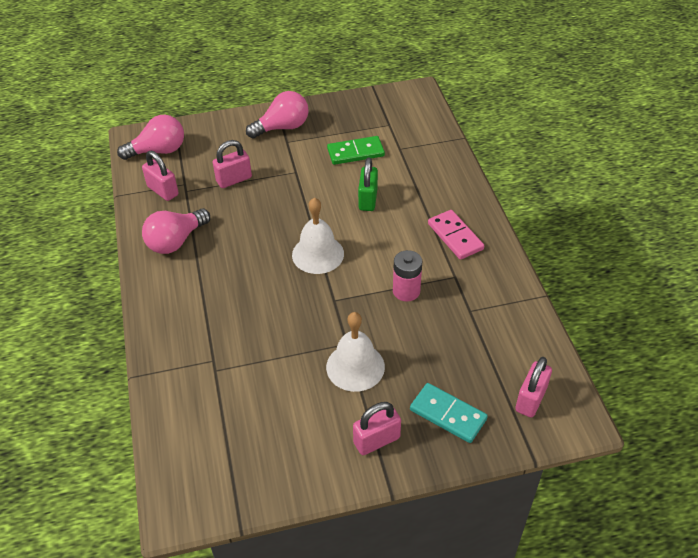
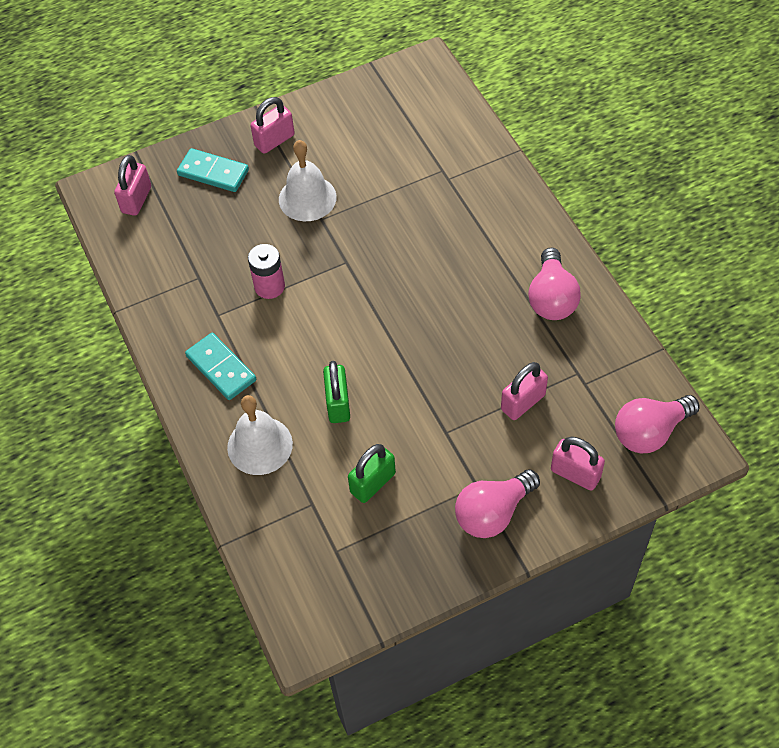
camera: 170 degrees right, 10 degrees up
pink padlock [142,151,179,201] -> pink padlock moved to [551,437,605,491]
pink light bulb [142,209,210,254] -> pink light bulb turned 150 degrees clockwise [528,248,581,320]
white bell [292,198,344,274] -> white bell moved to [227,395,293,475]
green domino [327,136,385,165] -> green padlock [348,444,396,503]
pink domino [428,210,484,260] -> turquoise domino [185,333,256,400]

